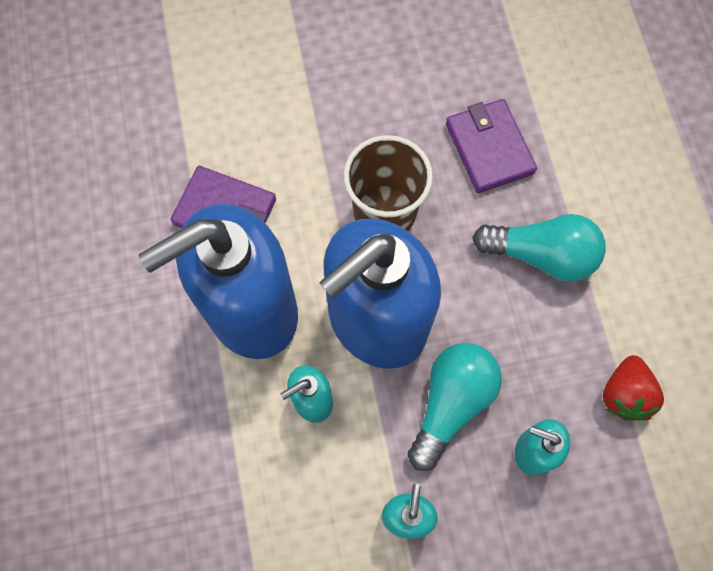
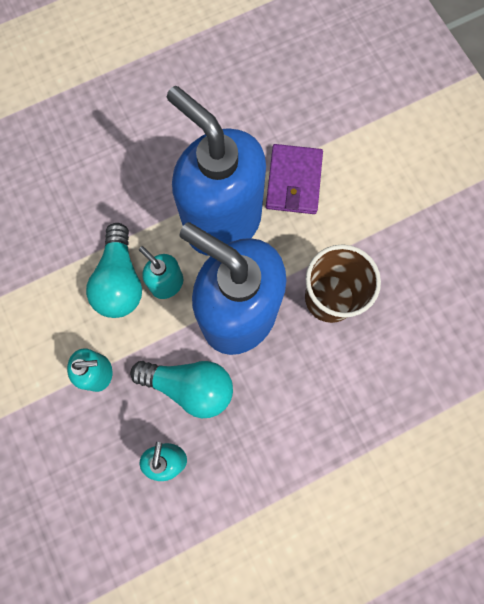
camera: 75 degrees right, 5 degrees up
purple wallet [446,99,537,193] -> none
turquoise light bulb [472,214,606,282] -> turquoise light bulb moved to [86,223,142,318]
red strawberry [603,355,664,421] -> none

